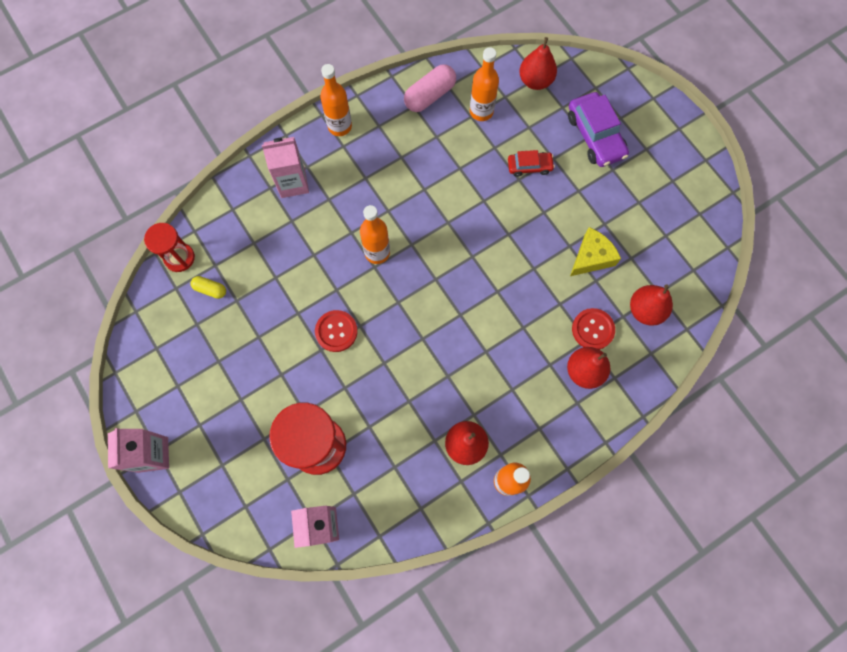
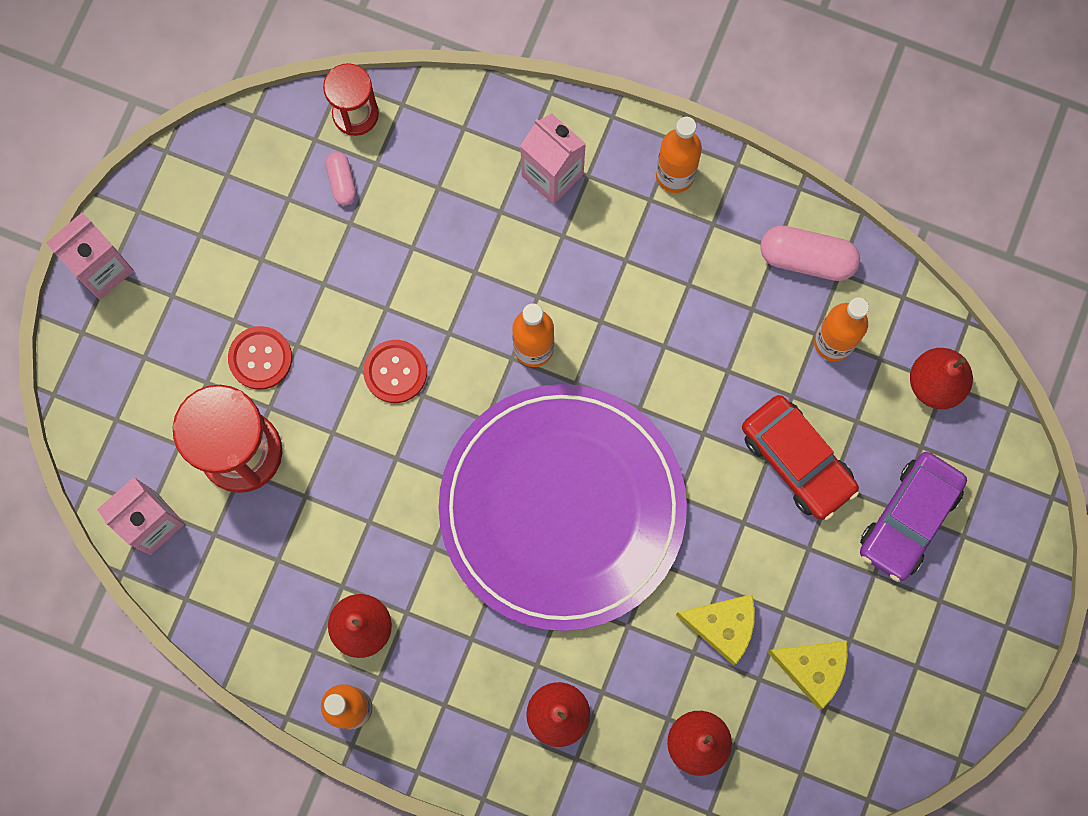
camera: 55 degrees right, 5 degrees up
yellow capsule [191,276,226,299] -> pink capsule [326,152,356,205]
red car [508,150,555,177] -> red car [742,395,859,520], size x1.74
red button [572,308,615,350] -> red button moved to [228,326,292,390]
none -> purple plate [438,384,687,631]
none -> yellow cheese [767,641,848,709]

